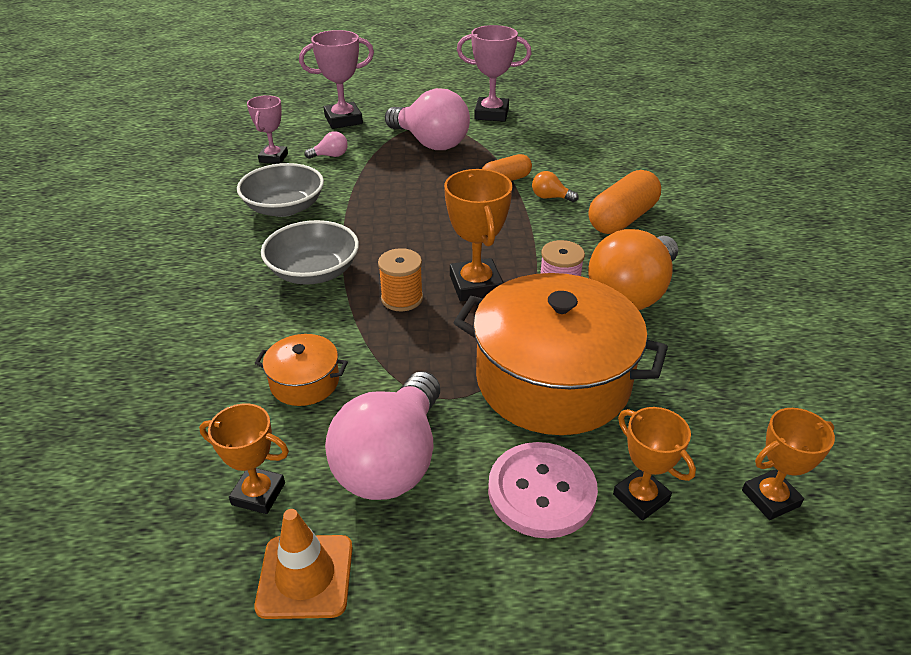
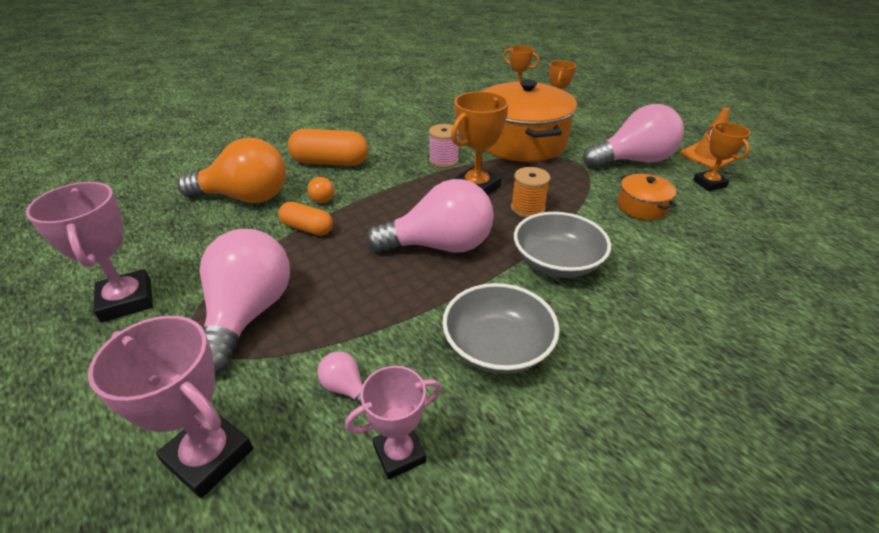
camera: 125 degrees left, 0 degrees up
pink button [488,442,598,538] -> none
orange light bulb [588,229,678,310] -> orange light bulb moved to [178,137,286,203]
none -> pink light bulb [366,179,494,253]

